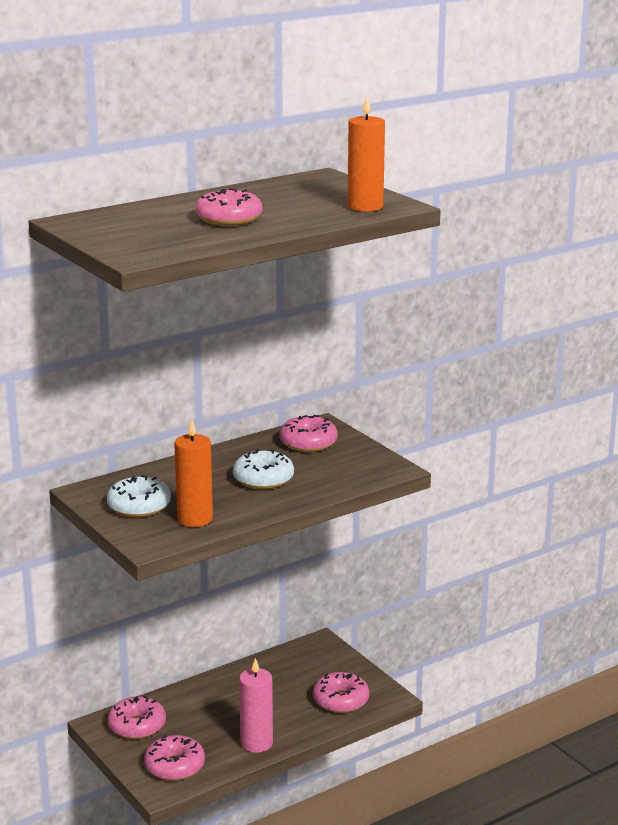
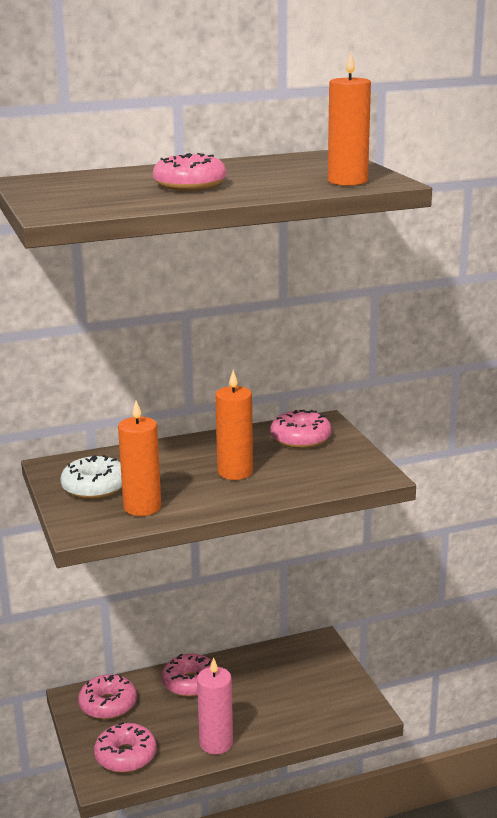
camera: 15 degrees right, 0 degrees up
white donut [233,449,294,489] -> orange candle [215,370,253,480]
pink donut [313,672,369,713] -> pink donut moved to [162,654,212,697]

